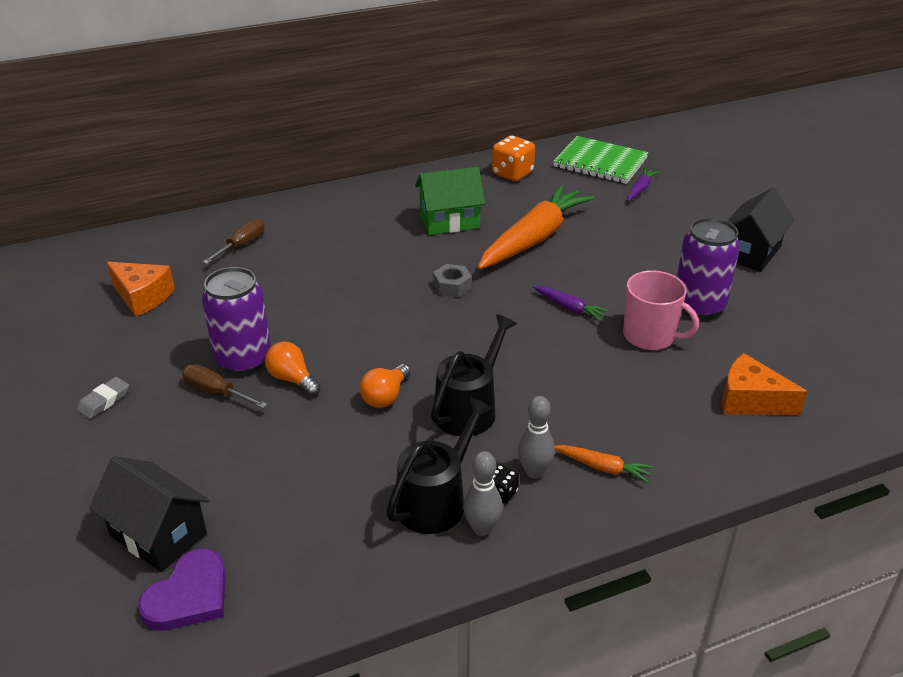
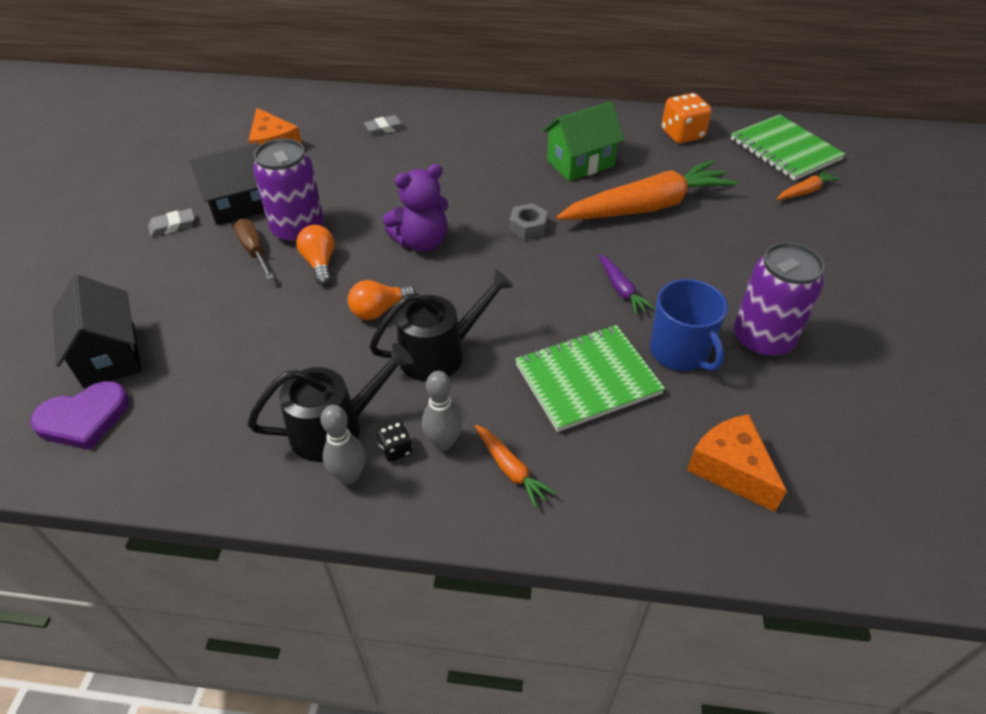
camera: 30 degrees right, 10 degrees up
brown screwdriver [203,218,265,264] -> grey eraser [364,115,406,135]
green house [415,167,485,235] -> green house turned 45 degrees counterclockwise [543,101,625,181]
pink mug [623,271,699,350] -> blue mug [650,279,728,371]
purple carrot [627,168,659,201] -> orange carrot [777,169,840,200]
black house [727,188,795,272] -> black house moved to [189,142,265,225]
none -> purple teddy bear [383,164,448,252]
none -> green notebook [515,325,665,432]

